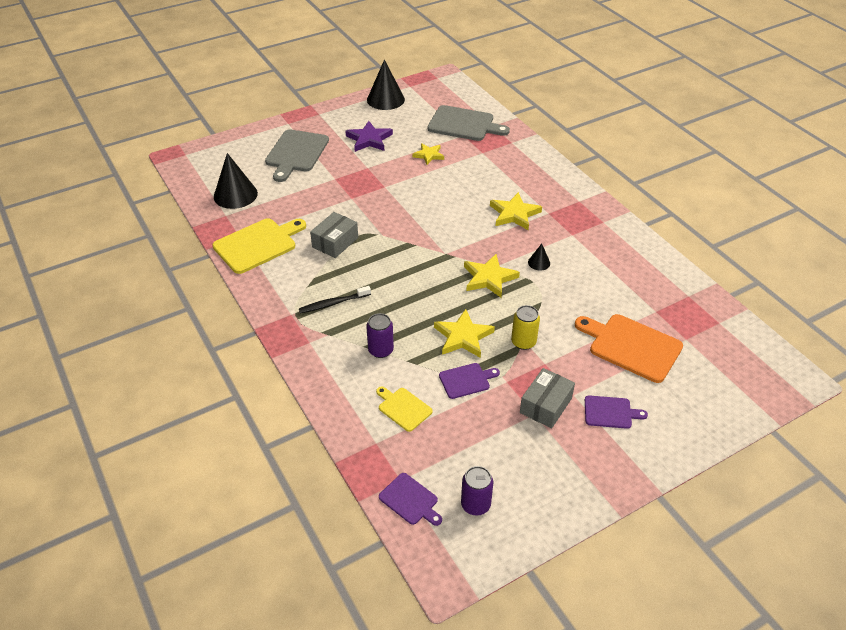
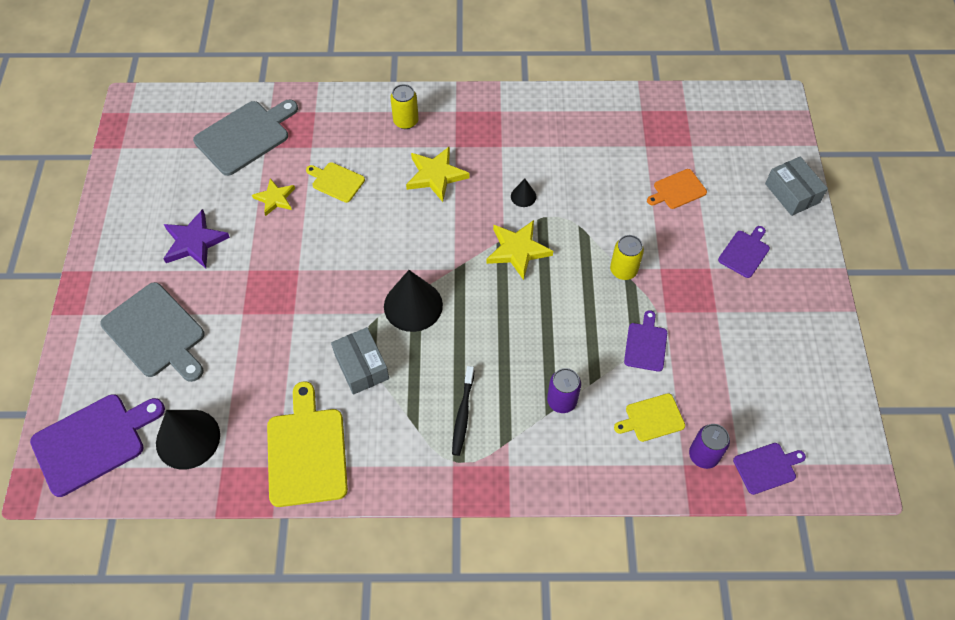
camera: 60 degrees left, 15 degrees up
black cone [367,60,405,110] -> black cone moved to [384,270,443,332]
yellow star [434,309,495,358] -> none
purple can [461,466,493,515] -> purple can moved to [689,424,730,469]
grey box [520,368,575,429] -> grey box moved to [765,156,828,216]
orange cutting board [575,314,683,383] -> orange cutting board [647,169,707,209], size x0.54
none -> purple cutting board [30,394,165,497]
none -> yellow cutting board [306,162,365,203]
none -> yellow can [390,84,419,129]

